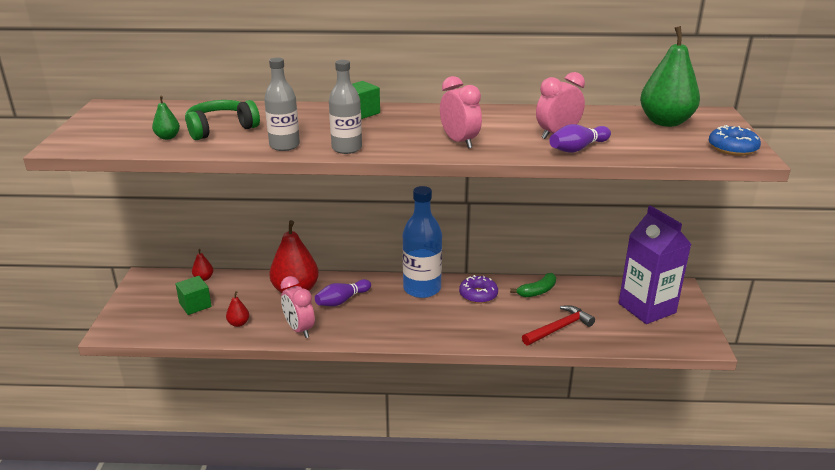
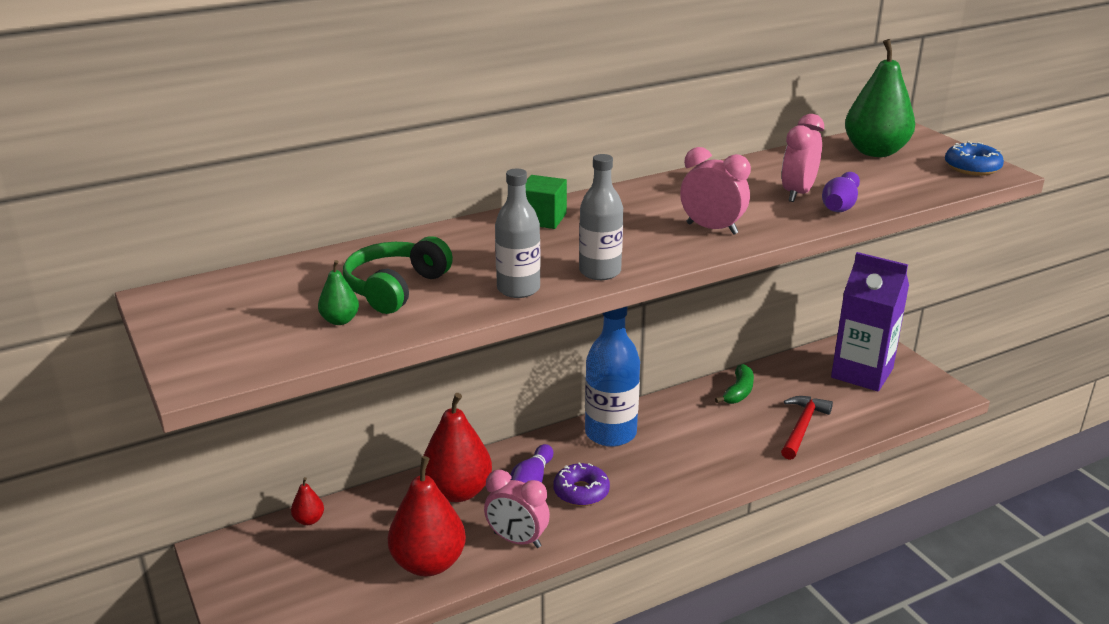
camera: 30 degrees left, 0 degrees up
green cube [175,276,212,315] -> none
red pear [226,291,249,327] -> red pear [388,456,466,576], size x2.25
purple donut [459,275,498,304] -> purple donut moved to [553,462,610,506]

